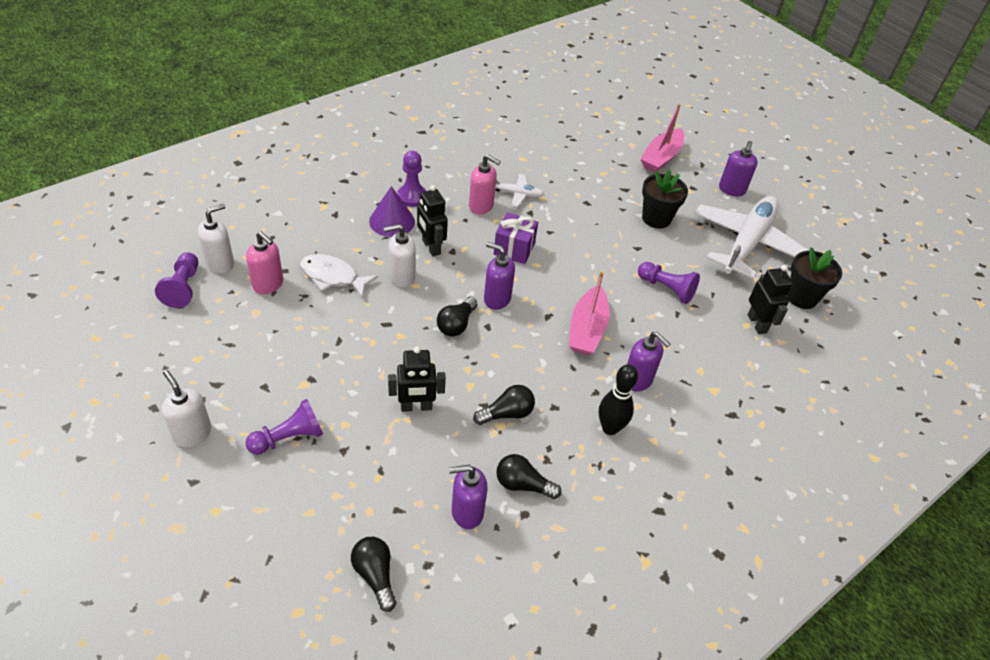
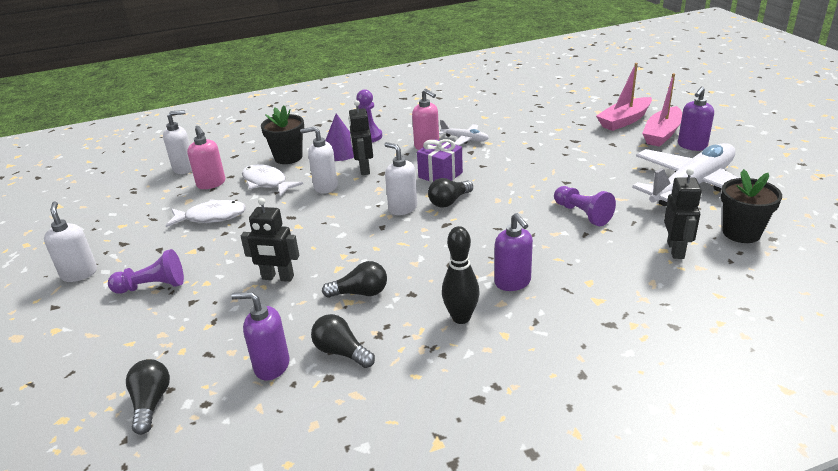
camera: 25 degrees right, 15 degrees down
purple pawn [155,252,198,308] -> none
black light bulb [437,297,478,336] -> black light bulb moved to [428,178,473,208]
purple soap dispenser [484,242,515,310] -> white soap dispenser [384,142,418,215]
pink boat [569,271,610,355] -> pink boat moved to [642,73,682,147]
black flower pot [642,170,688,228] -> black flower pot moved to [261,106,304,164]
none -> white fish [165,199,246,227]

